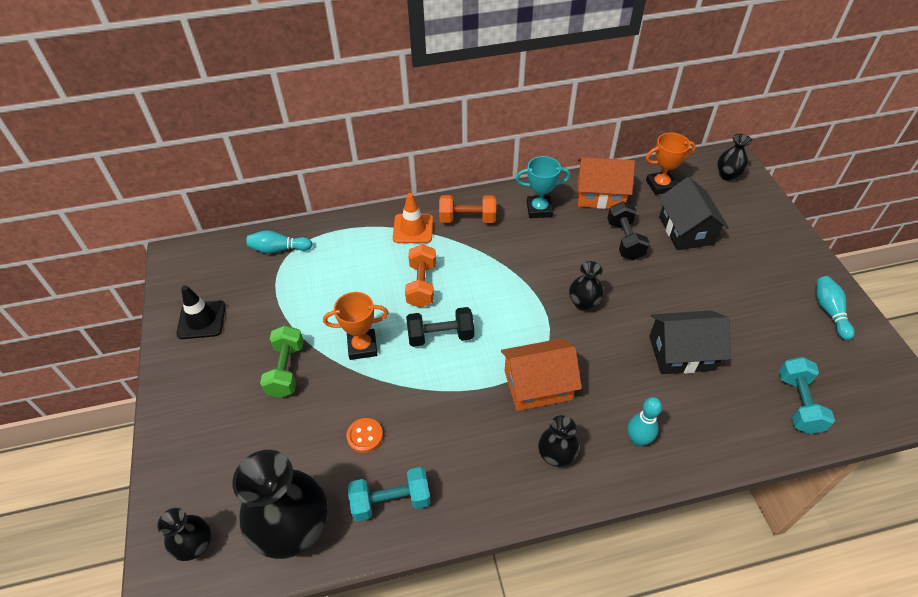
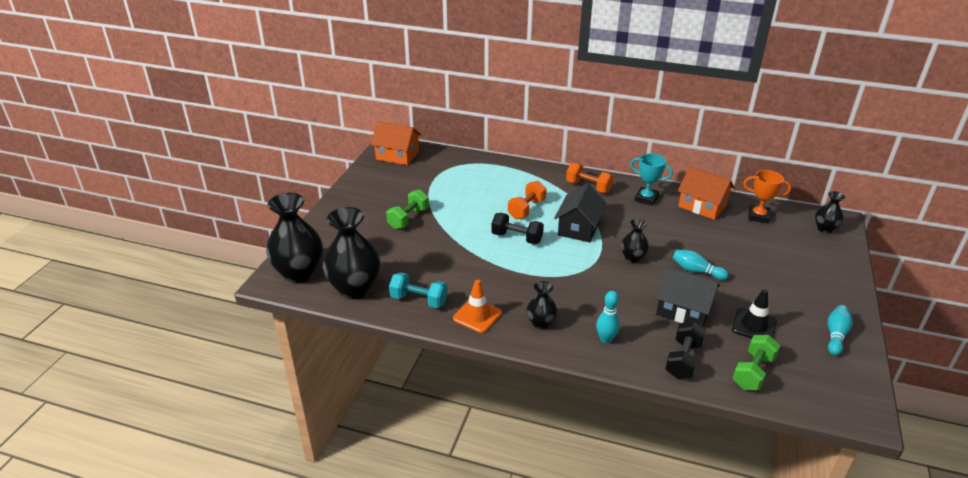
camera: 30 degrees right, 15 degrees down
black vase [157,508,211,561] -> black vase [266,193,323,283], size x1.93
black traffic cone [176,285,226,339] -> black traffic cone moved to [732,289,777,338]
turquoise bowling pin [246,230,312,254] -> turquoise bowling pin moved to [673,249,729,280]
orange trophy [323,292,388,360] -> none
orange button [346,418,383,453] -> none
orange traffic cone [393,193,433,243] -> orange traffic cone moved to [453,279,502,333]
orange house [501,338,582,411] -> orange house moved to [371,121,421,165]
black dumbbell [607,201,650,260] -> black dumbbell moved to [665,321,705,379]
black house [659,177,729,250] -> black house moved to [554,183,607,242]
turquoise dumbbell [779,357,835,434] -> green dumbbell [733,335,780,390]

